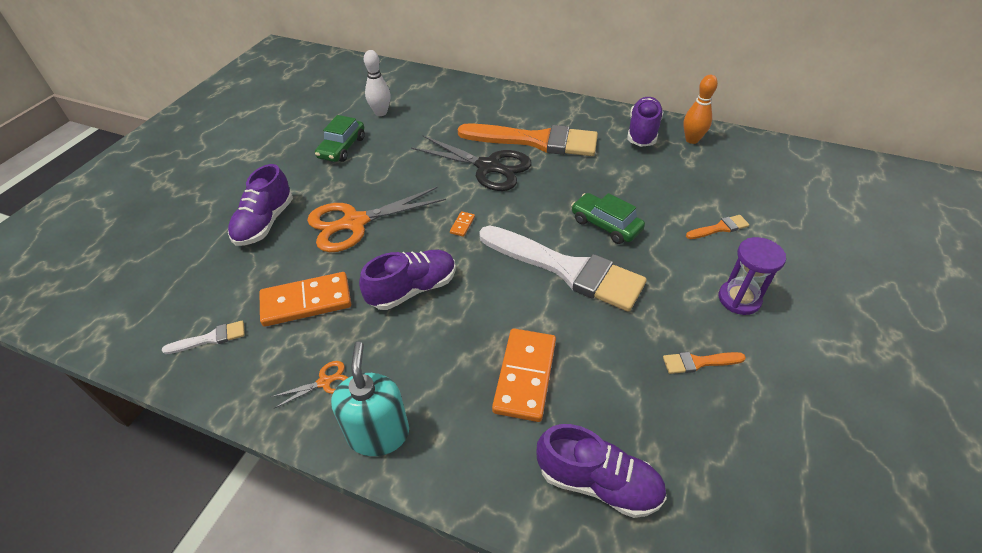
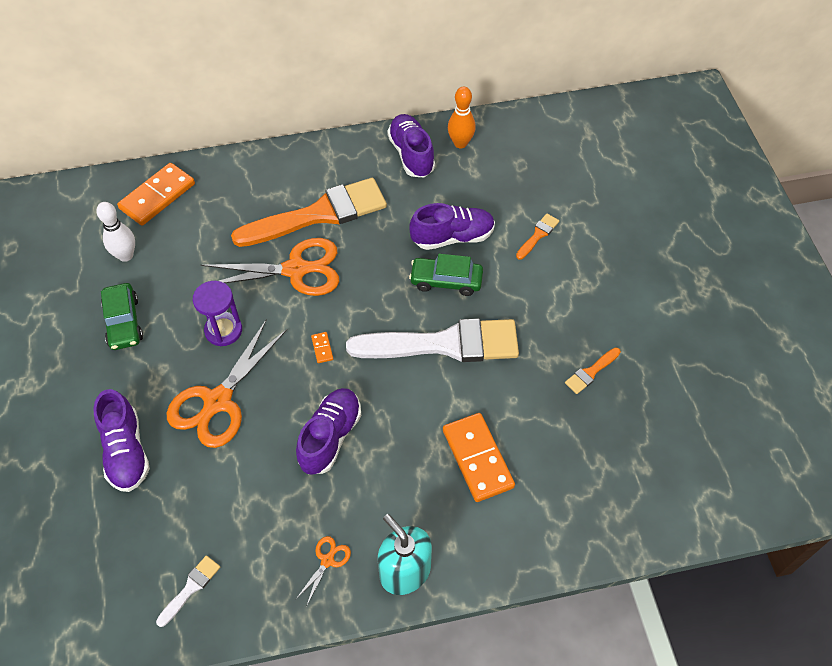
camera: 35 degrees left, 10 degrees up
orange domino [259,272,351,327] -> orange domino moved to [117,163,195,226]
black scissors [411,135,532,191] -> orange scissors [201,238,340,296]
purple shoe [536,424,667,518] -> purple shoe moved to [410,203,495,250]
purple hourglass [719,237,786,315] -> purple hourglass moved to [193,281,242,346]

